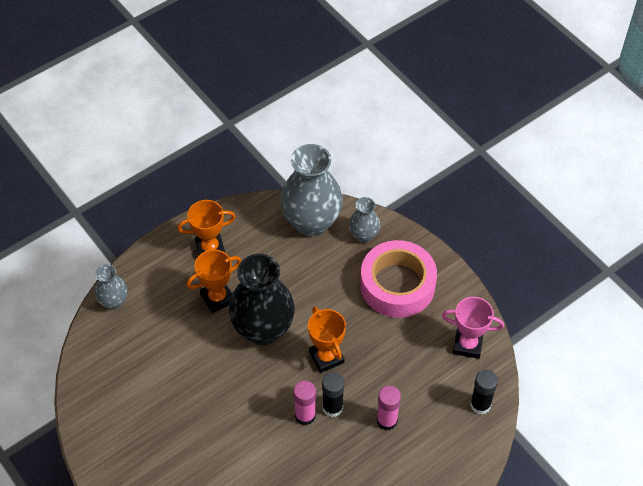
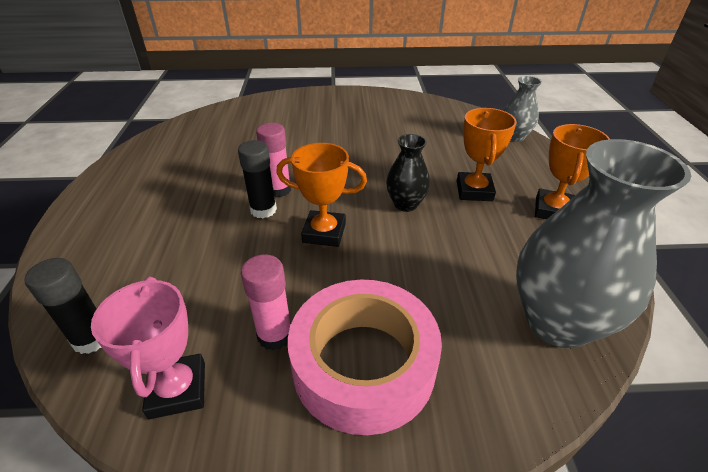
camera: 125 degrees right, 15 degrees down
black vase [229,254,295,345] -> black vase [386,134,430,212], size x0.51
grey vase [349,197,380,243] -> none
pink glue stick [377,386,401,430] -> pink glue stick moved to [241,254,291,350]
pink trophy [442,297,504,359] -> pink trophy turned 60 degrees counterclockwise [91,276,205,419]

